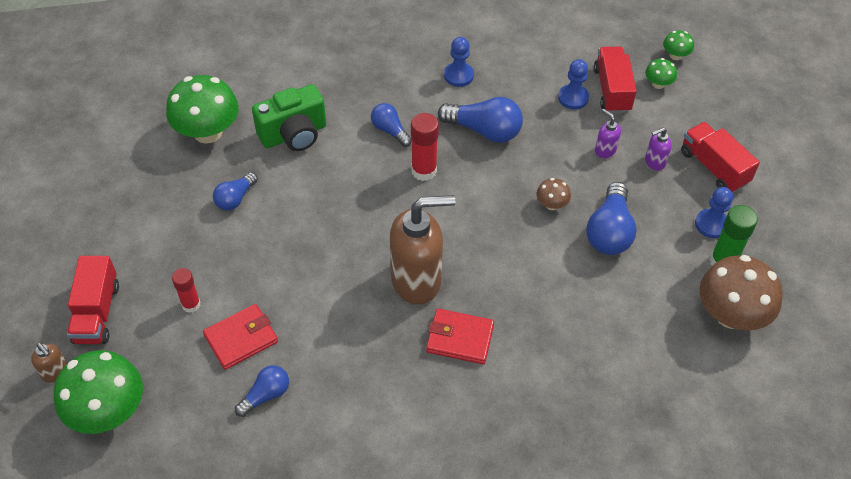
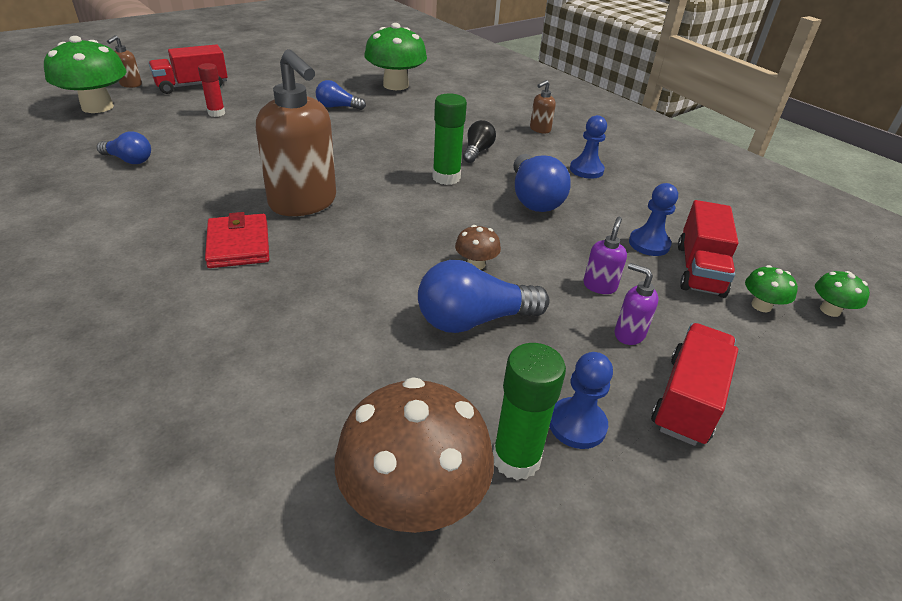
camera: 60 degrees right, 15 degrees down
red wallet [203,304,278,370] -> none
green camera [252,84,326,151] -> none
blue light bulb [371,103,412,147] -> black light bulb [463,120,496,163]
red glue stick [411,113,439,181] -> green glue stick [432,93,467,185]
red truck [594,47,637,113] -> red truck turned 135 degrees clockwise [678,200,739,298]
none -> brown soap dispenser [530,80,556,133]

